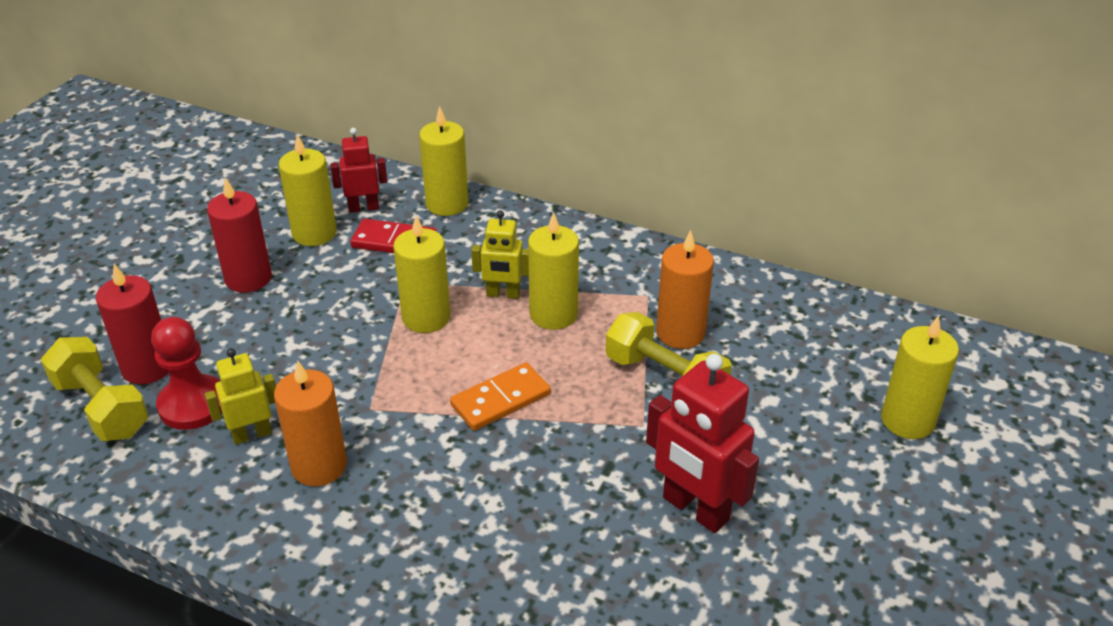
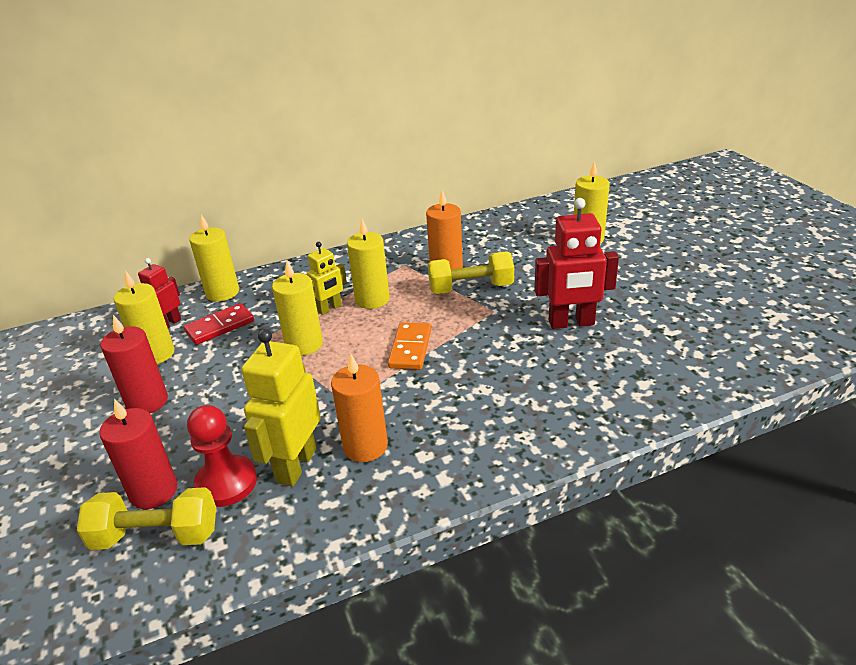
camera: 45 degrees left, 5 degrees down
yellow robot [205,348,276,445] -> yellow robot [241,329,321,487], size x1.68

